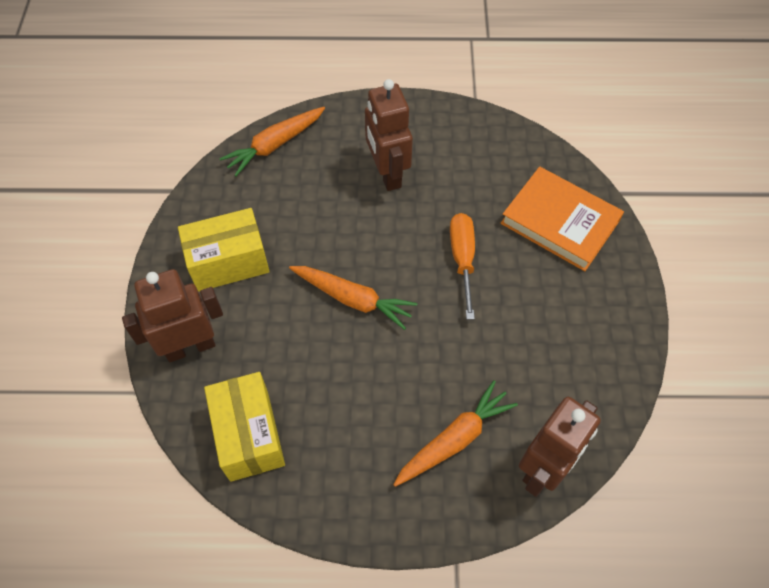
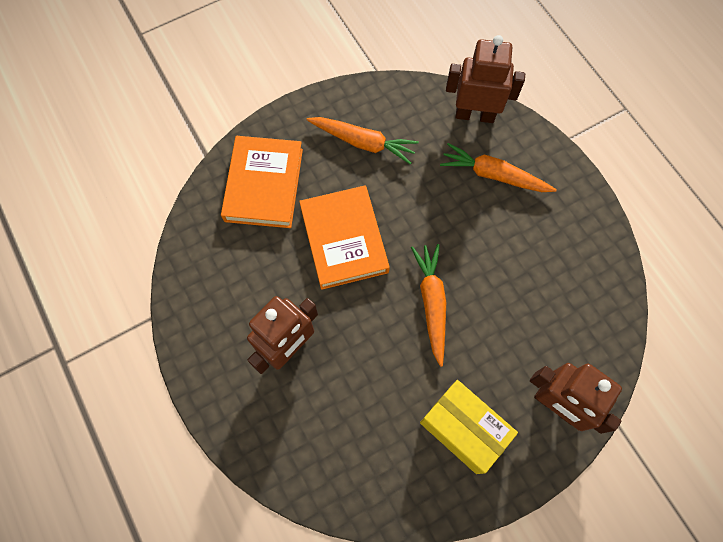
camera: 120 degrees left, 10 degrees up
yellow box [204,372,285,482] -> none
orange carrot [219,107,325,176] -> orange carrot moved to [307,117,419,164]
orange screwdriver [450,213,475,320] -> orange book [299,185,390,290]

